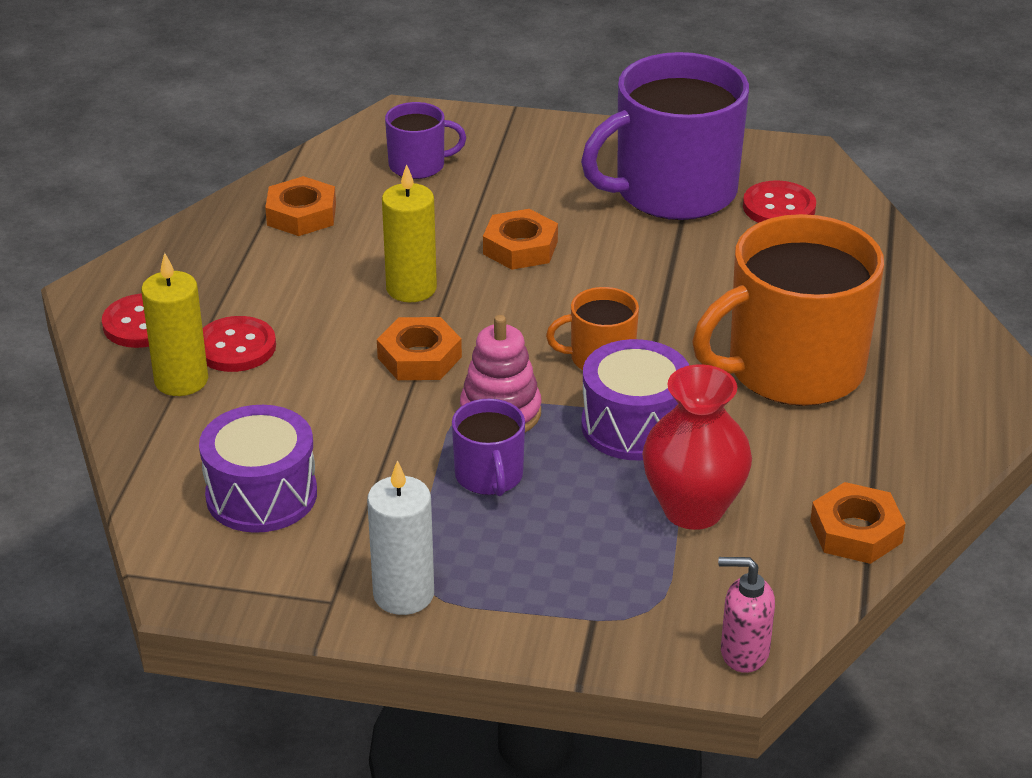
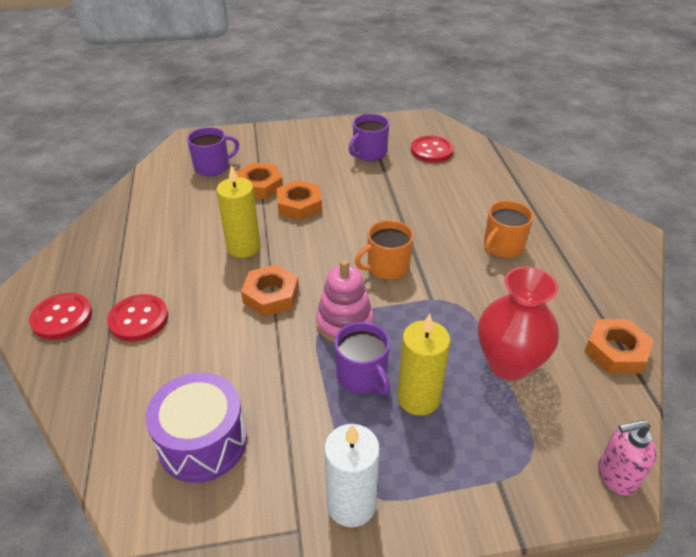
camera: 20 degrees left, 5 degrees up
yellow candle [141,253,208,396] -> yellow candle moved to [397,314,451,416]
orange nut [265,176,336,236] -> orange nut moved to [236,162,283,199]
purple mug [581,52,749,220] -> purple mug [349,114,389,161], size x0.47
purple drum [582,339,689,460] -> none
orange mug [692,214,884,406] -> orange mug [484,201,534,258], size x0.47

